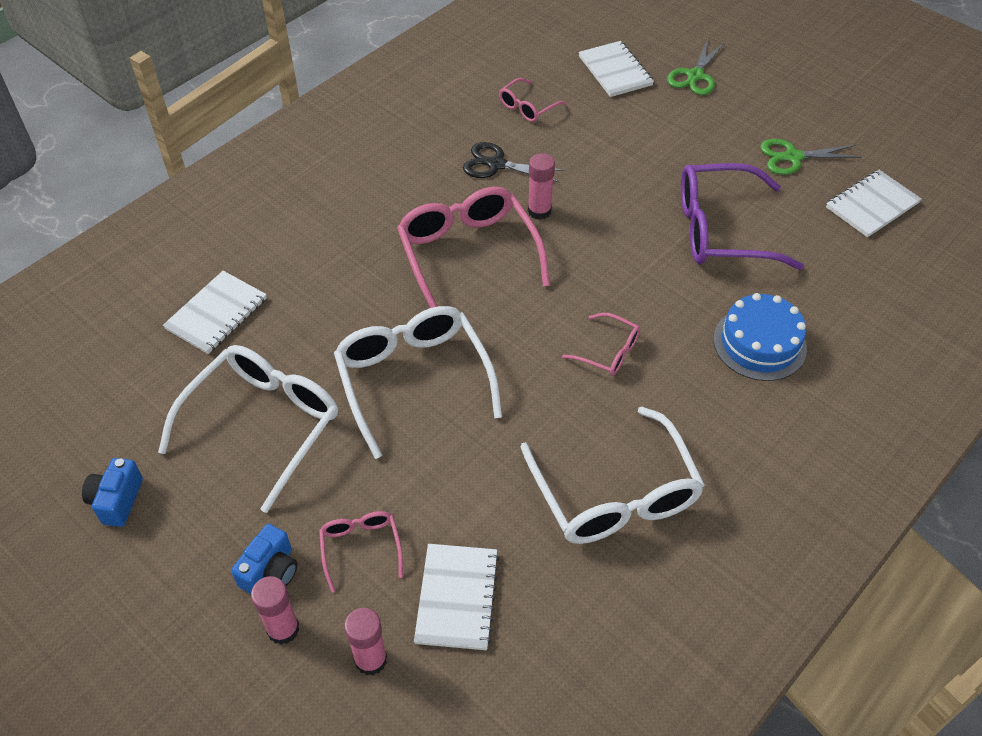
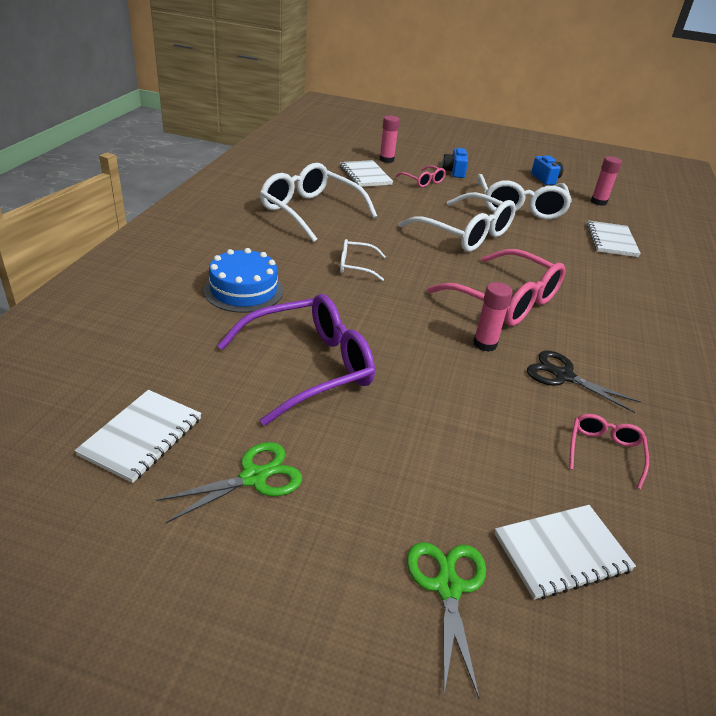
camera: 150 degrees right, 15 degrees down
pink glue stick [251,576,299,645] -> pink glue stick moved to [591,156,622,206]
black scissors [463,142,564,183] -> black scissors turned 135 degrees counterclockwise [527,351,641,413]
pink glasses [562,313,640,376] -> white glasses [340,239,386,281]
white notebook [578,41,654,97] -> white notebook turned 60 degrees counterclockwise [494,505,636,600]

